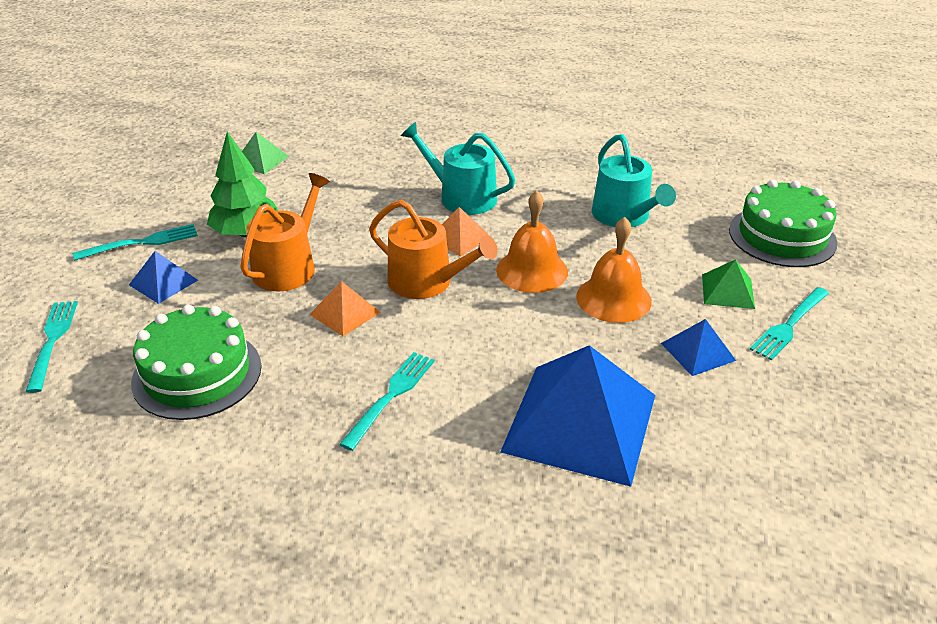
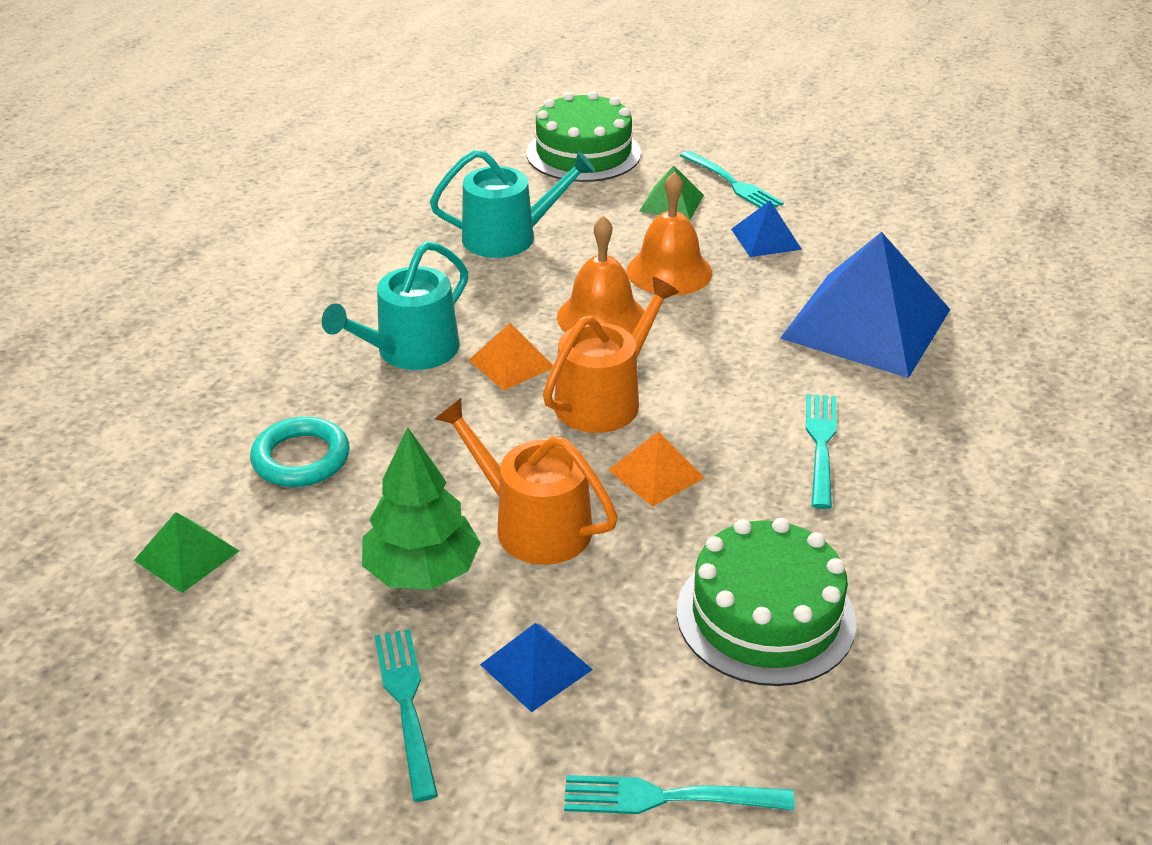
camera: 80 degrees left, 0 degrees up
turquoise fork [339,352,435,451] -> turquoise fork turned 60 degrees clockwise [806,394,837,509]
none -> turquoise ring [250,417,350,487]

